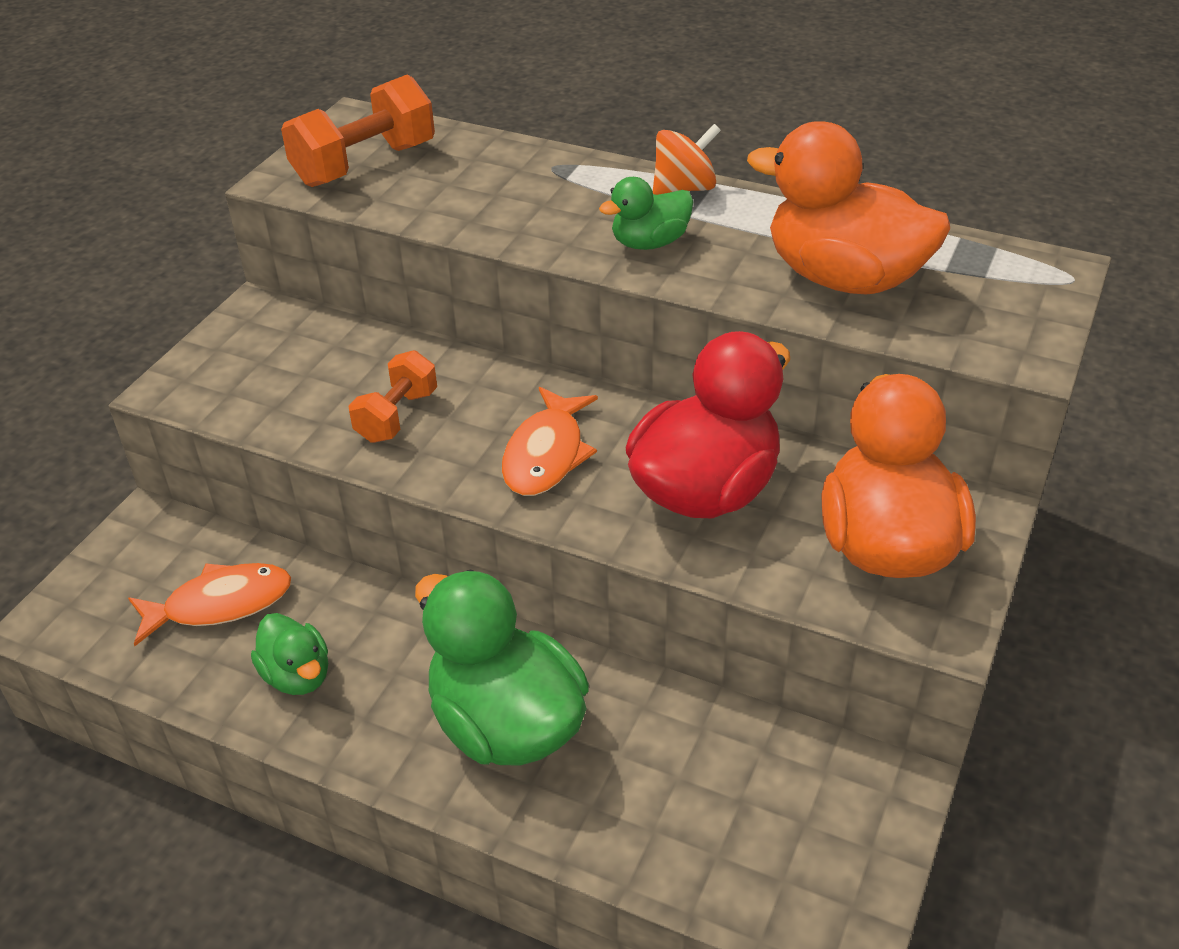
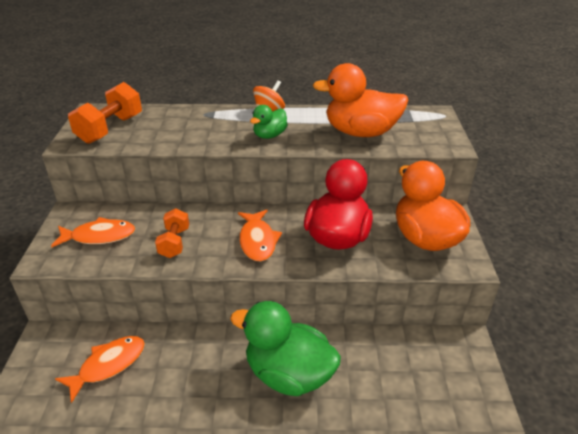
camera: 25 degrees left, 5 degrees down
green duck [251,613,328,695] -> none
none -> orange fish [51,217,135,248]

